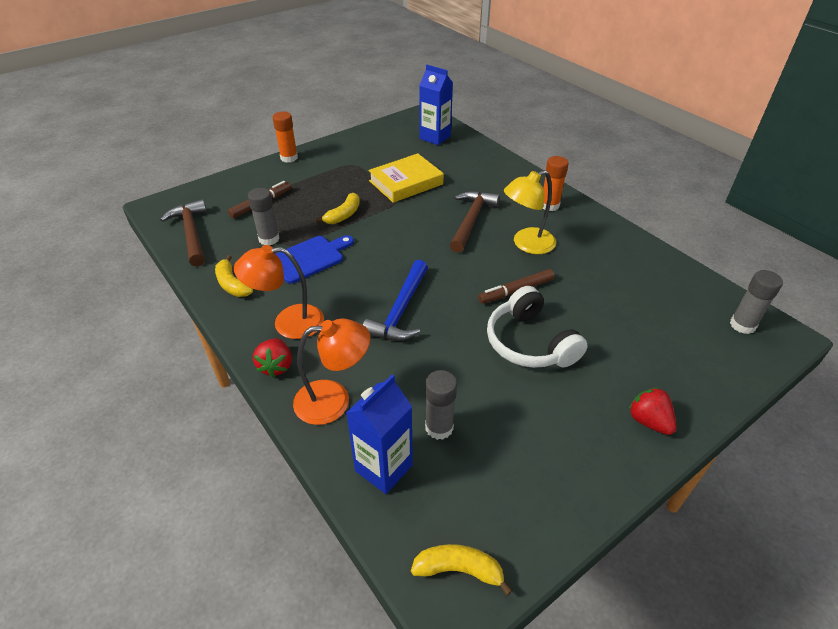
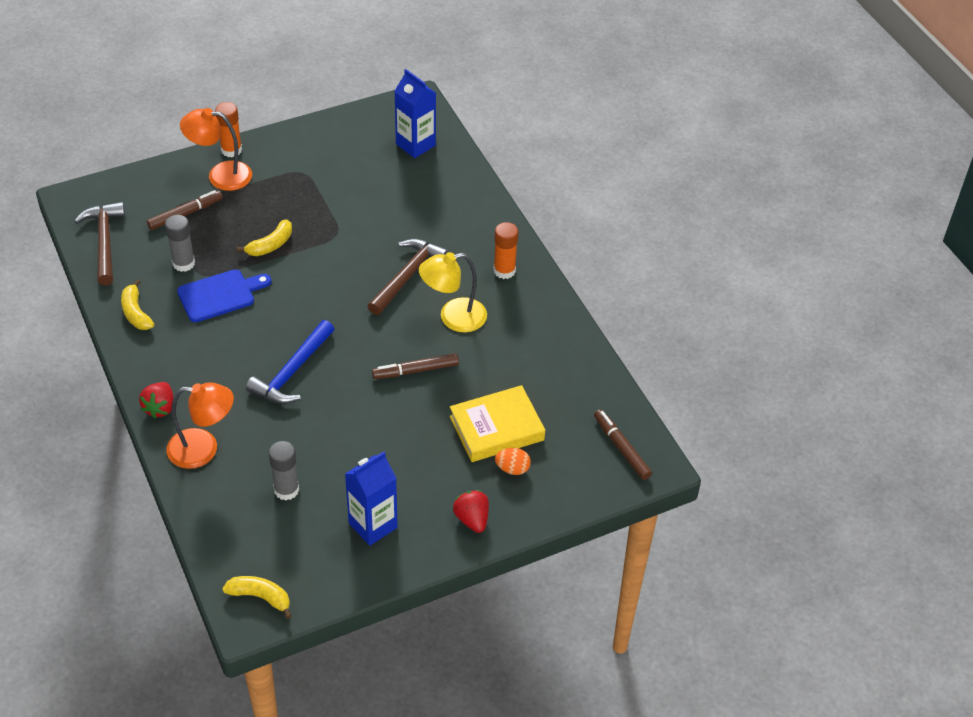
camera: 10 degrees right, 5 degrees up
orange lamp [234,245,324,339] -> orange lamp moved to [180,108,252,191]
blue carton [346,374,413,494] -> blue carton moved to [345,451,398,546]
yellow book [368,153,444,203] -> yellow book moved to [450,385,545,462]
white headphones [487,286,588,368] -> none
grey glue stick [730,270,783,334] -> brown marker [594,409,652,480]
none -> orange egg [495,448,531,475]

